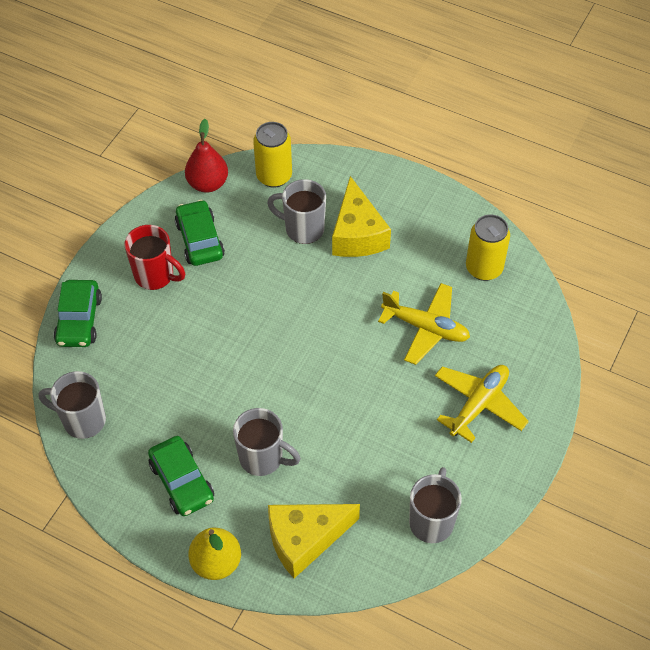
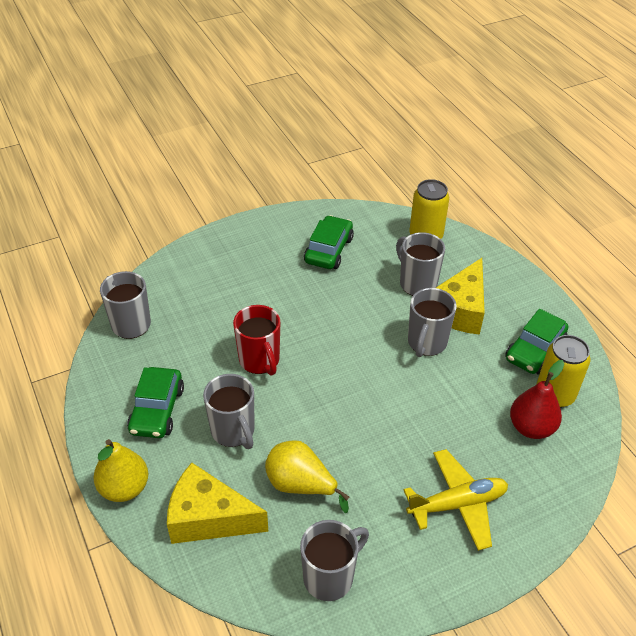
camera: 35 degrees right, 10 degrees down
green car [54,280,102,347] -> green car moved to [505,309,569,375]
red mug [124,225,185,290] -> red mug moved to [233,305,280,376]
red pear [185,119,228,192] -> red pear moved to [510,360,564,439]
yellow plane [378,283,470,365] -> none
none -> yellow pear [265,440,349,513]
none -> grey mug [408,288,457,357]

